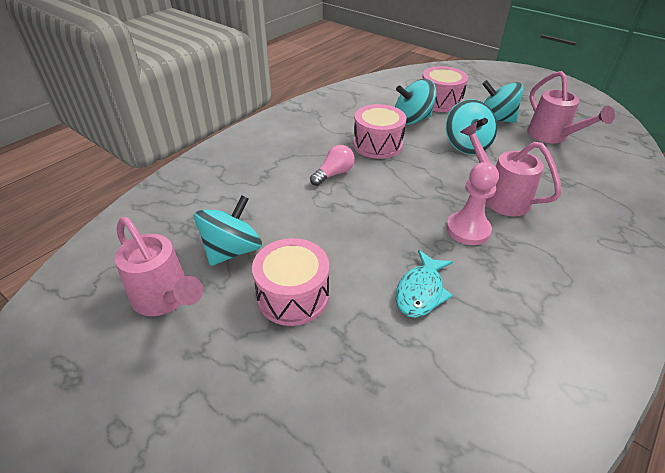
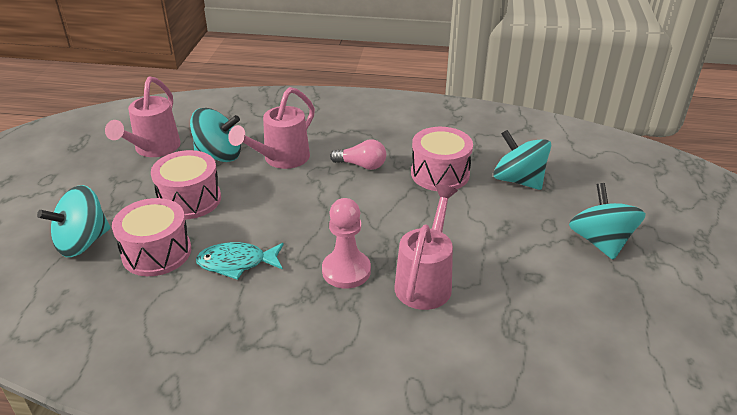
camera: 60 degrees right, 5 degrees down
pink drum [422,66,468,112] -> pink drum moved to [112,198,191,276]
turquoise spinning top [446,99,497,154] -> turquoise spinning top moved to [37,185,110,257]
pink watering can [527,71,615,144] -> pink watering can moved to [228,87,315,169]

